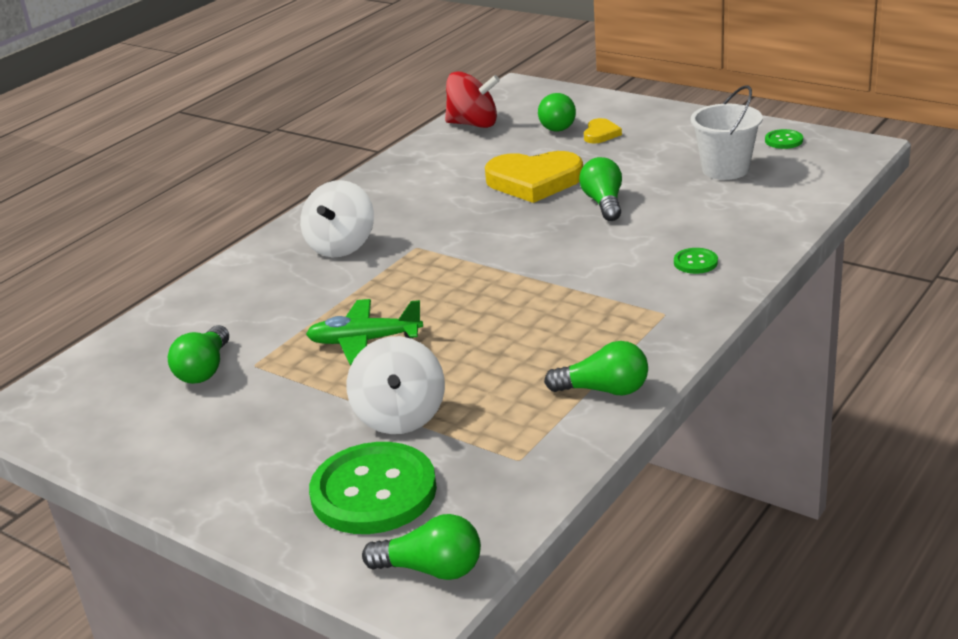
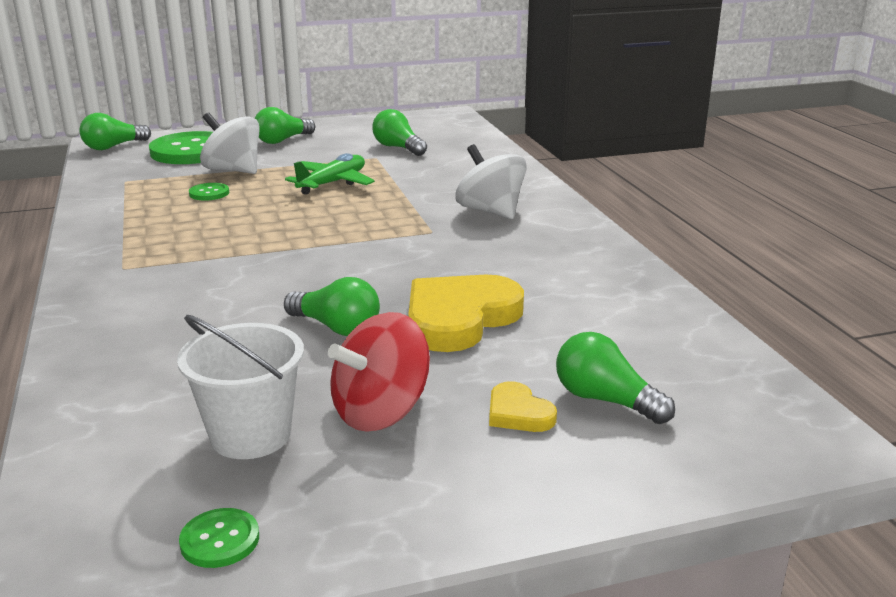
camera: 125 degrees right, 5 degrees down
red spinning top [445,71,500,128] -> red spinning top moved to [328,312,430,432]
green light bulb [544,341,648,395] -> green light bulb moved to [255,107,315,144]
green button [674,248,718,274] -> green button moved to [189,183,229,201]

